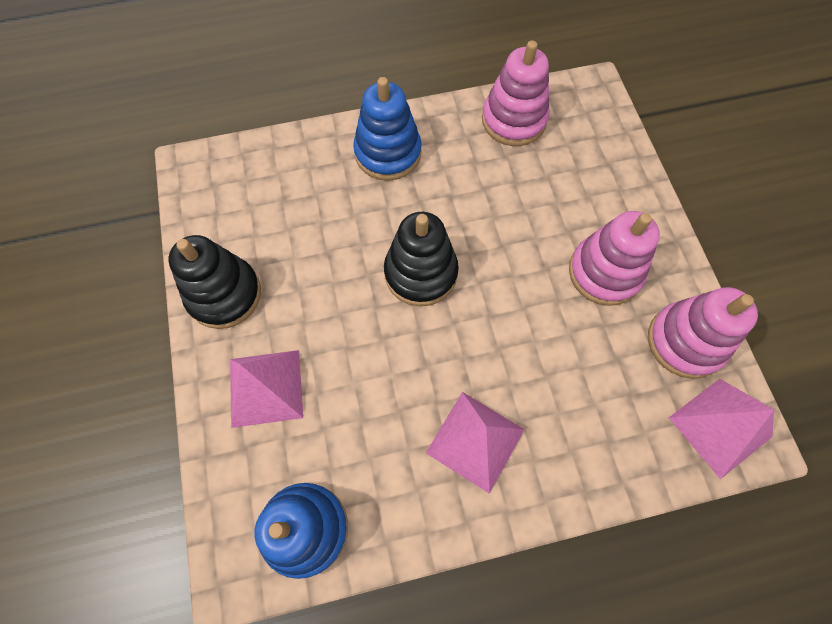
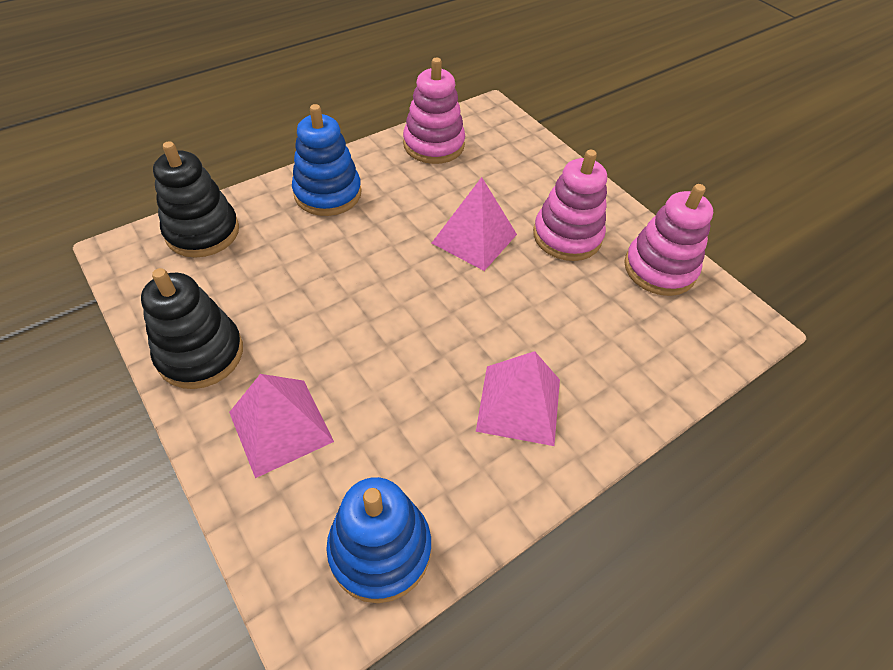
camera: 25 degrees left, 15 degrees down
black stacking toy [384,212,459,306] -> black stacking toy moved to [153,141,239,258]
pink pyramid [669,379,774,479] -> pink pyramid moved to [432,177,517,271]

